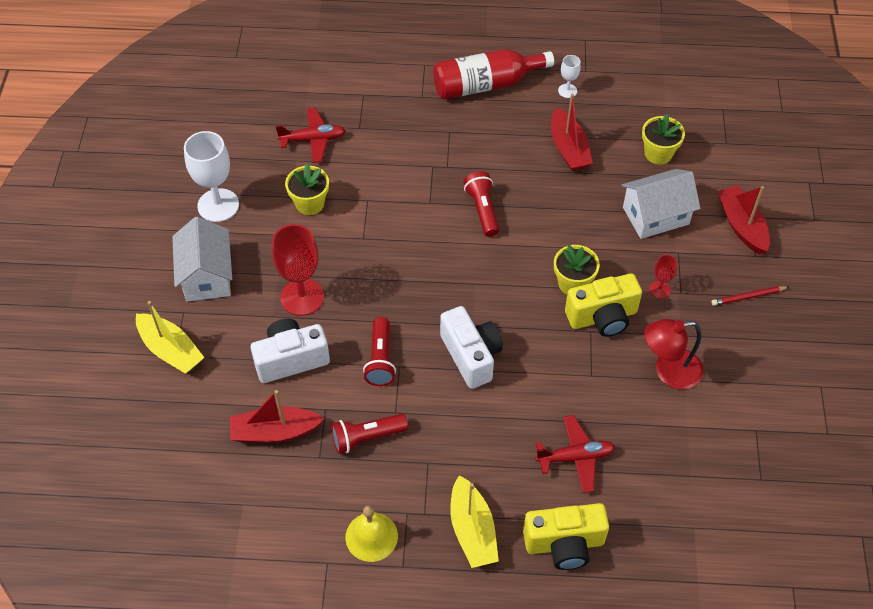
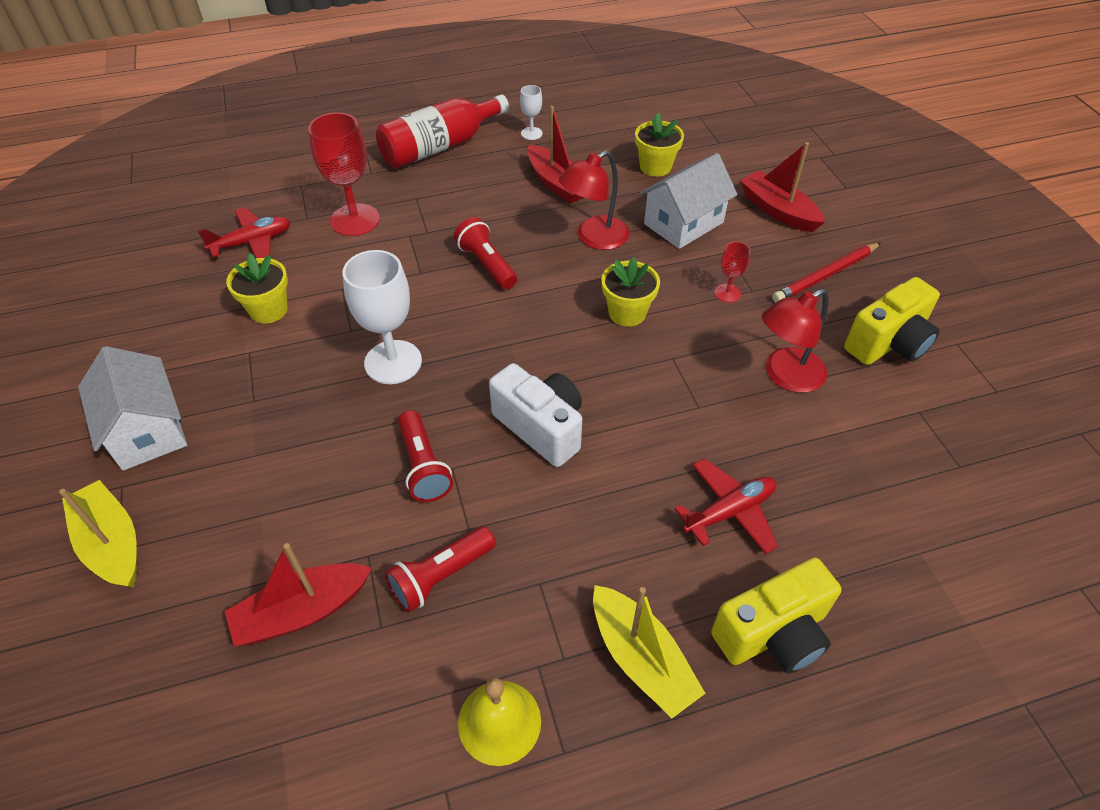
camera: 20 degrees left, 5 degrees down
yellow boat [136,301,205,374] -> yellow boat turned 150 degrees counterclockwise [59,480,137,588]
white goblet [184,131,239,222] -> white goblet moved to [343,250,422,384]
white camera [251,318,330,383] -> none
red goblet [272,224,324,316] -> red goblet moved to [308,112,380,236]
yellow camera [565,273,642,337] -> yellow camera moved to [844,277,940,365]
red pencil [711,286,789,306] -> red pencil [772,243,881,302], size x1.51
none -> red lamp [559,150,629,250]

